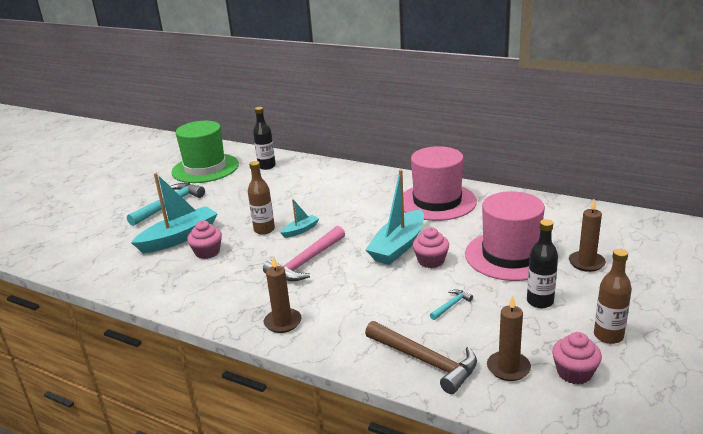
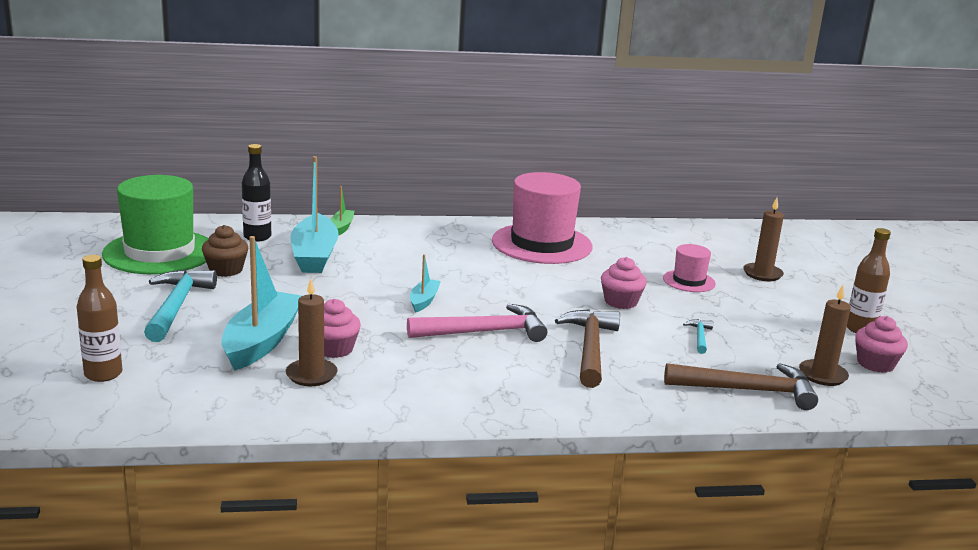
camera: 40 degrees left, 5 degrees down
brown bottle [248,161,275,235] -> brown bottle moved to [77,255,123,382]
pink hammer [263,226,345,281] -> pink hammer turned 105 degrees counterclockwise [407,304,547,342]
brown candle [263,256,302,333] -> brown candle moved to [286,279,338,386]
turquoise boat [365,170,424,265] -> turquoise boat moved to [290,156,339,273]
pink hat [465,191,545,281] -> pink hat [663,244,716,292], size x0.49
black bottle [527,219,558,308] -> none
none -> brown cupcake [202,225,248,277]
none -> green boat [330,186,354,236]
none -> brown hammer [555,309,620,388]

